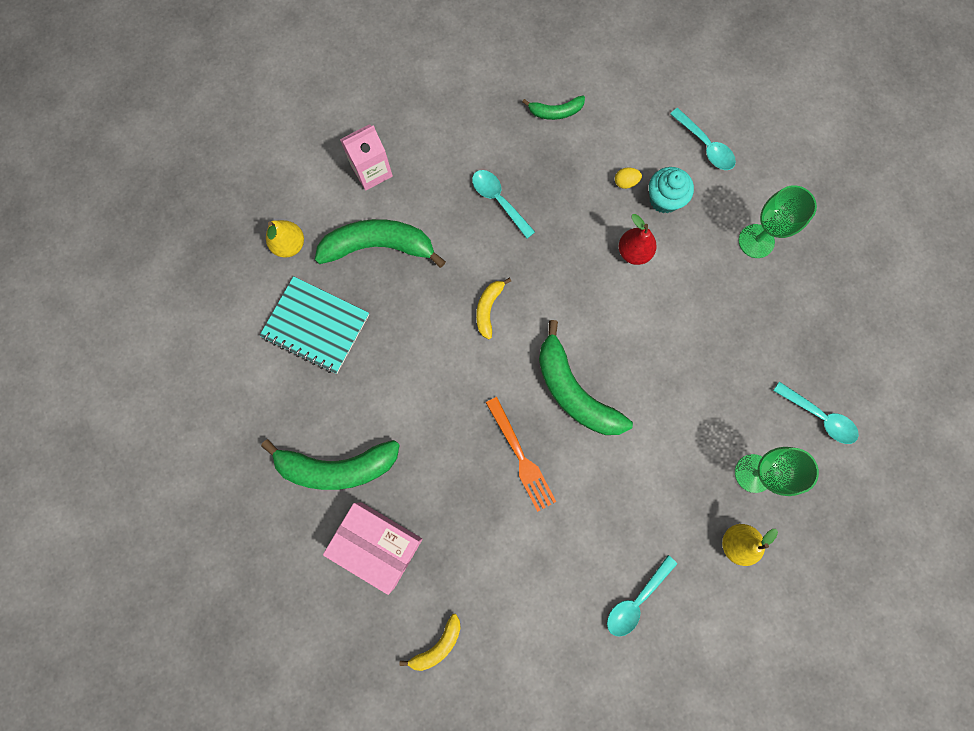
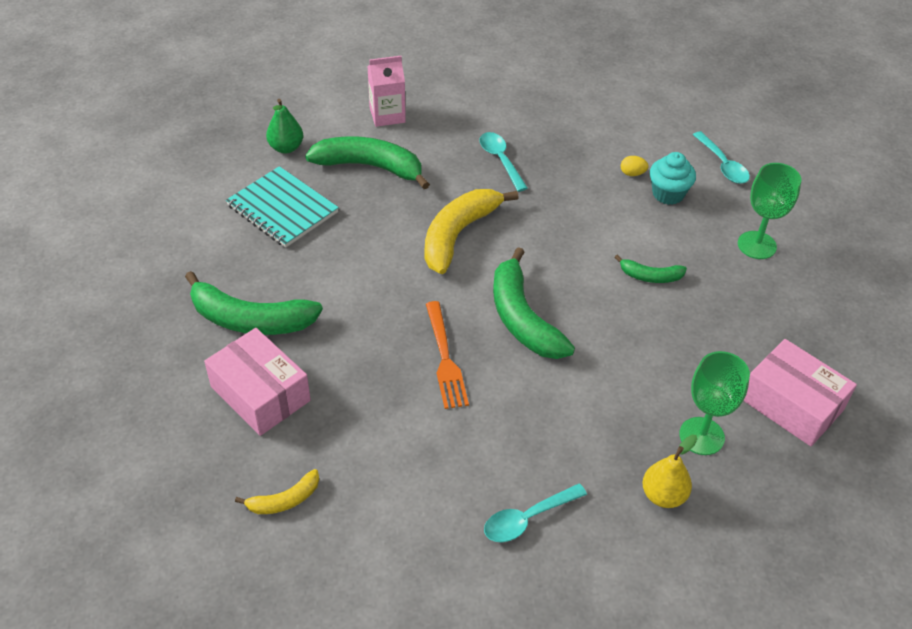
camera: 15 degrees right, 30 degrees down
yellow pear [266,220,304,258] -> green pear [266,99,303,153]
yellow banana [476,278,511,339] -> yellow banana [425,189,519,274], size x1.96
green banana [522,96,585,120] -> green banana moved to [614,255,687,283]
red pear [619,214,657,265] -> none
turquoise spoon [773,382,859,444] -> pink box [743,339,857,446]

